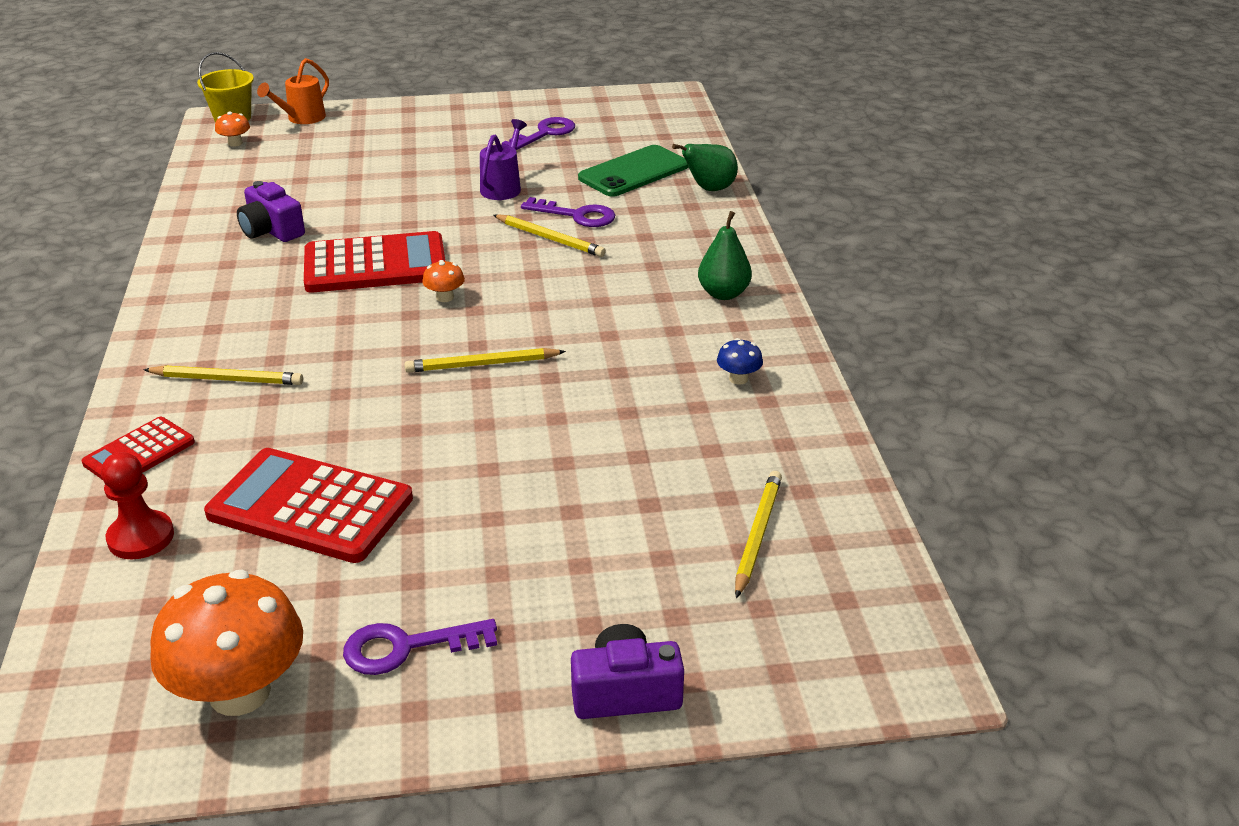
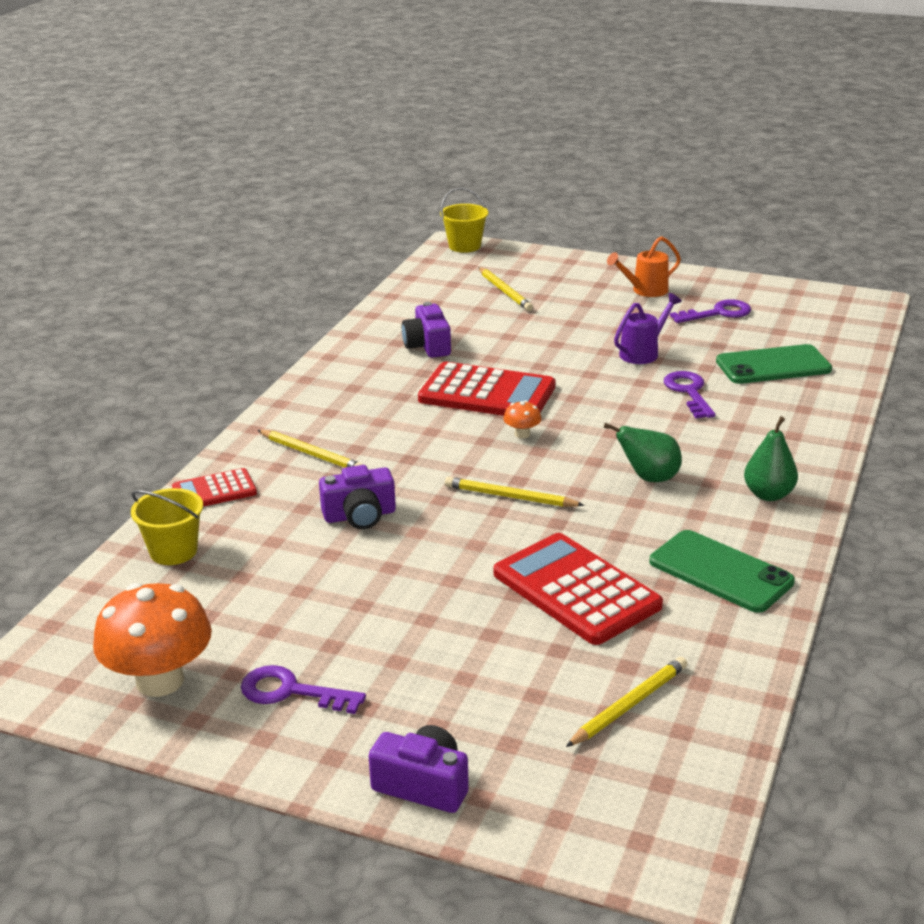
camera: 30 degrees right, 5 degrees down
red pawn [101,452,174,559] -> yellow bucket [131,488,203,565]
red calculator [204,448,413,563] -> red calculator moved to [493,533,663,645]
orange mushroom [215,111,250,147] -> none
orange watering can [257,58,329,124] -> orange watering can moved to [607,236,681,297]
yellow pencil [493,214,606,257] -> yellow pencil moved to [478,267,533,311]
purple key [521,197,615,227] -> purple key turned 150 degrees counterclockwise [664,371,716,418]
green pear [672,144,738,191] -> green pear moved to [604,423,682,482]
blue mushroom [717,338,763,385] -> green phone [649,530,795,613]
none -> purple camera [319,465,396,529]

